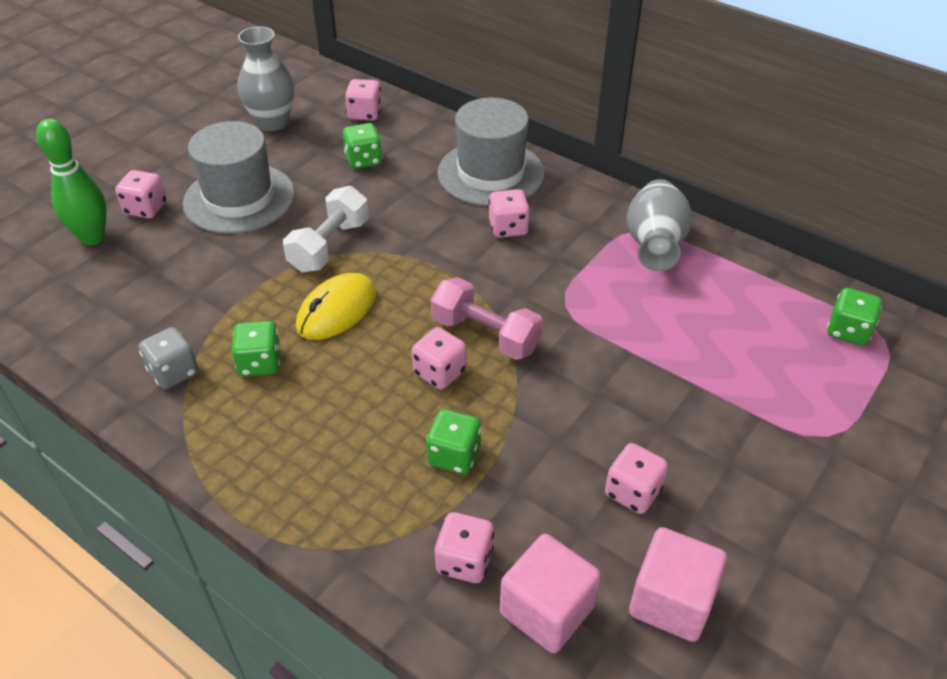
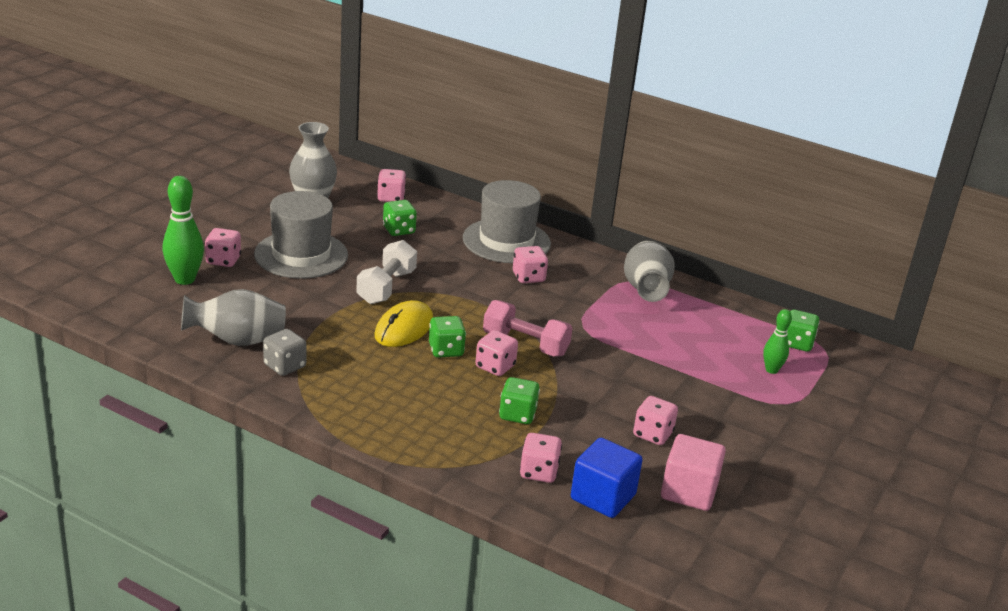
camera: 10 degrees left, 15 degrees down
green dice [231,321,281,376] -> green dice moved to [429,316,466,358]
pink cube [500,534,601,653] -> blue cube [571,438,643,518]
none -> grey vase [181,289,286,346]
none -> green bowling pin [763,309,792,374]

